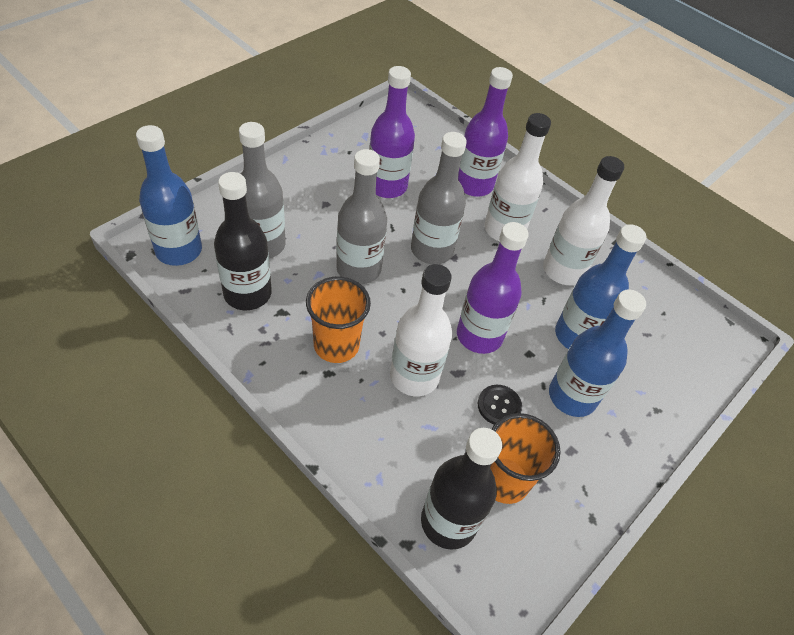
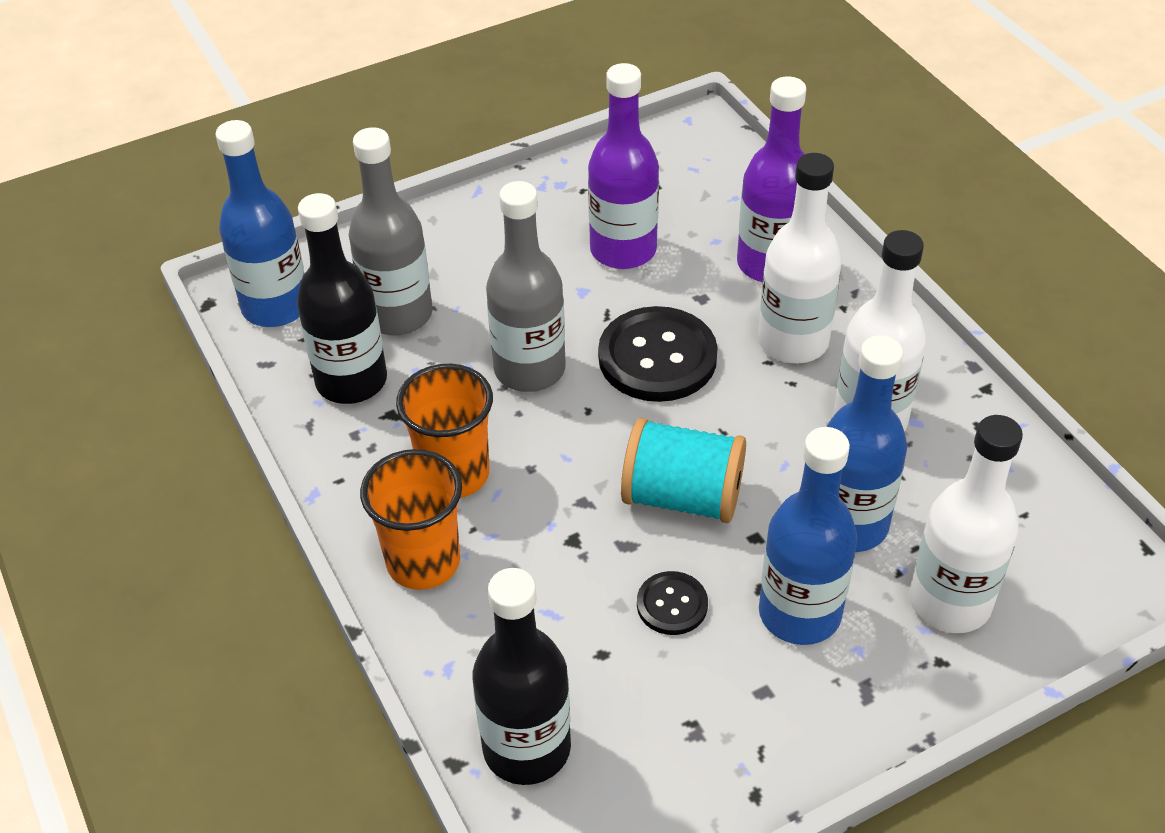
camera: 25 degrees right, 5 degrees down
white bottle [390,264,452,396] -> white bottle moved to [909,415,1023,633]
grey bottle [411,132,467,264] -> black button [598,306,718,402]
purple bottle [457,222,529,354] -> turquoise spool [621,418,746,523]
orange cup [490,413,561,504] -> orange cup moved to [360,449,462,590]

